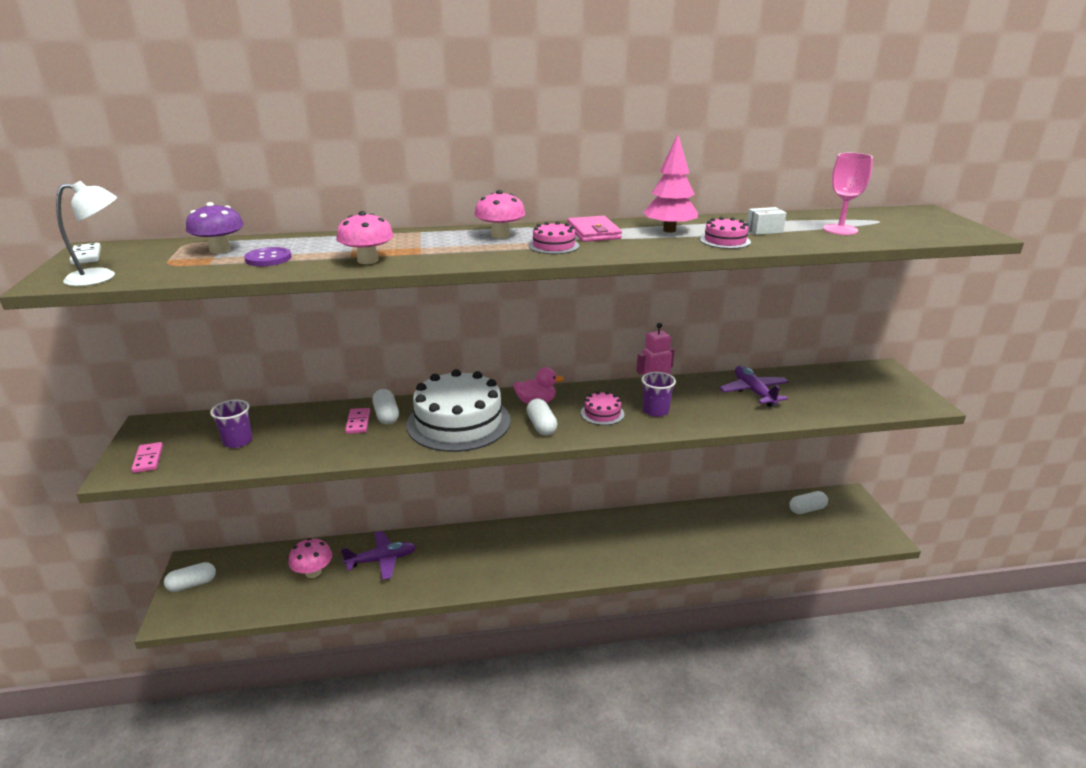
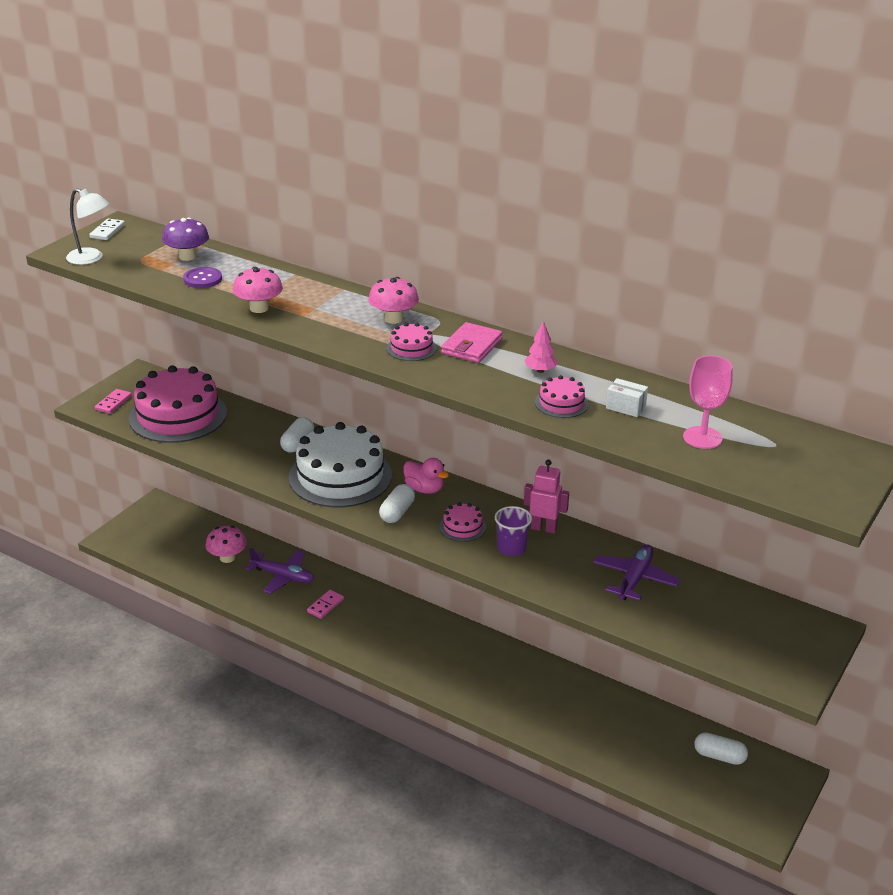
camera: 40 degrees right, 5 degrees up
white capsule [164,562,216,592] -> none
purple cup [210,400,252,448] -> pink cake [129,365,227,443]
pink domino [345,408,370,434] -> pink domino moved to [307,590,344,619]
pink tree [643,135,698,233] -> pink tree [525,321,557,373], size x0.56

